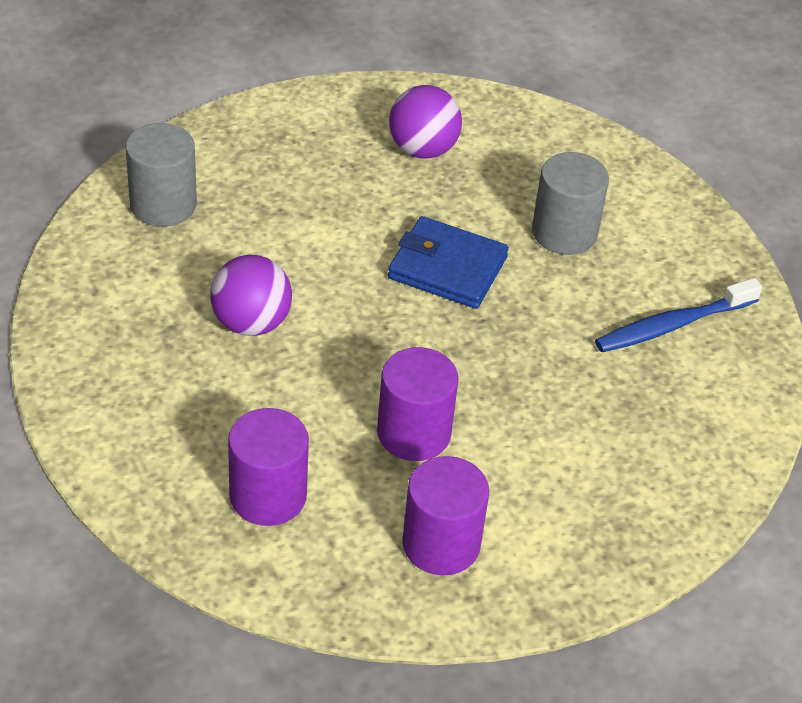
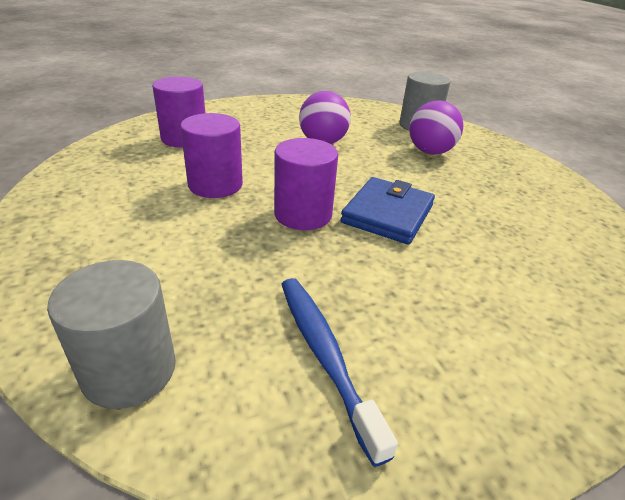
camera: 95 degrees right, 10 degrees down
purple ball [389,85,462,159] -> purple ball moved to [409,101,463,155]
purple cylinder [402,456,489,575] -> purple cylinder moved to [274,138,338,230]
grey cylinder [532,152,609,255] -> grey cylinder moved to [47,260,176,409]

